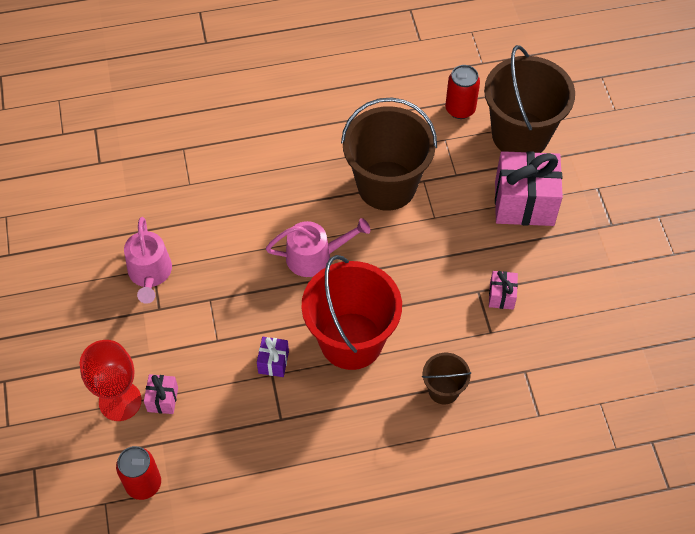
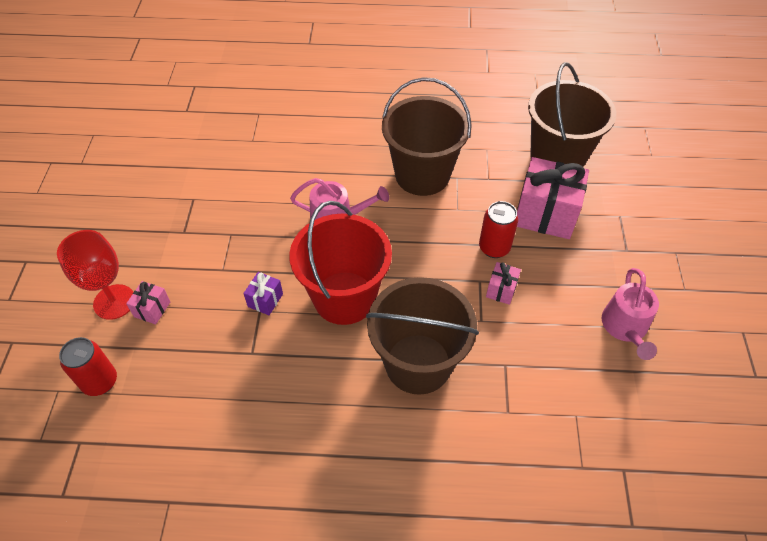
camera: 15 degrees right, 5 degrees down
pink watering can [124,217,172,304] -> pink watering can moved to [602,268,659,360]
brown bucket [422,353,471,405] -> brown bucket [366,277,479,395], size x2.09
red can [445,65,480,119] -> red can moved to [479,201,518,258]

